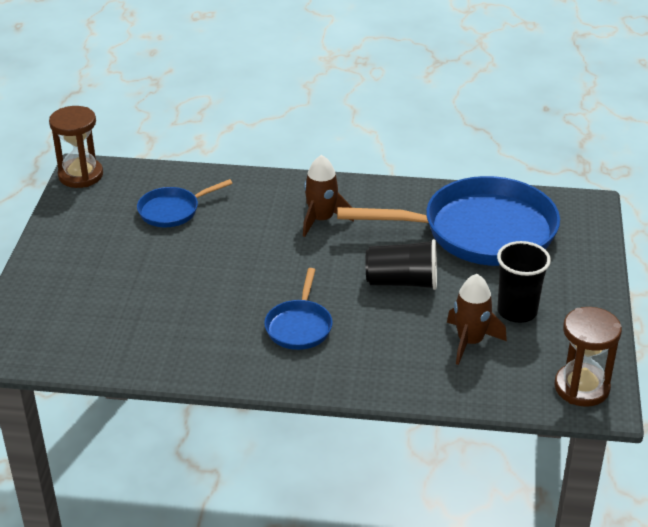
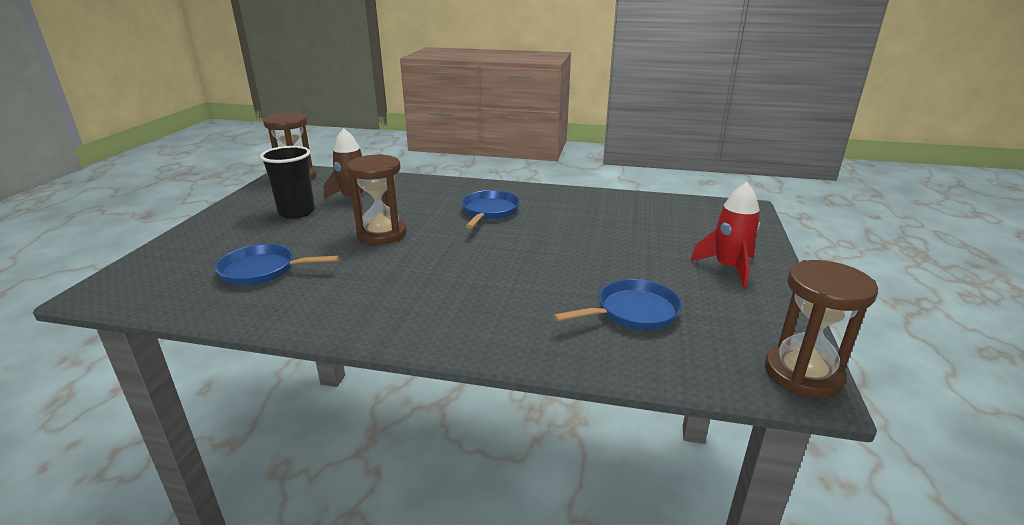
camera: 175 degrees left, 10 degrees down
brown rocket [303,155,354,237] -> none
blue pan [337,176,560,266] -> blue pan [215,244,339,285], size x0.47
black cup [365,239,437,290] -> brown hourglass [347,154,407,245]
none -> red rocket [690,182,761,288]

